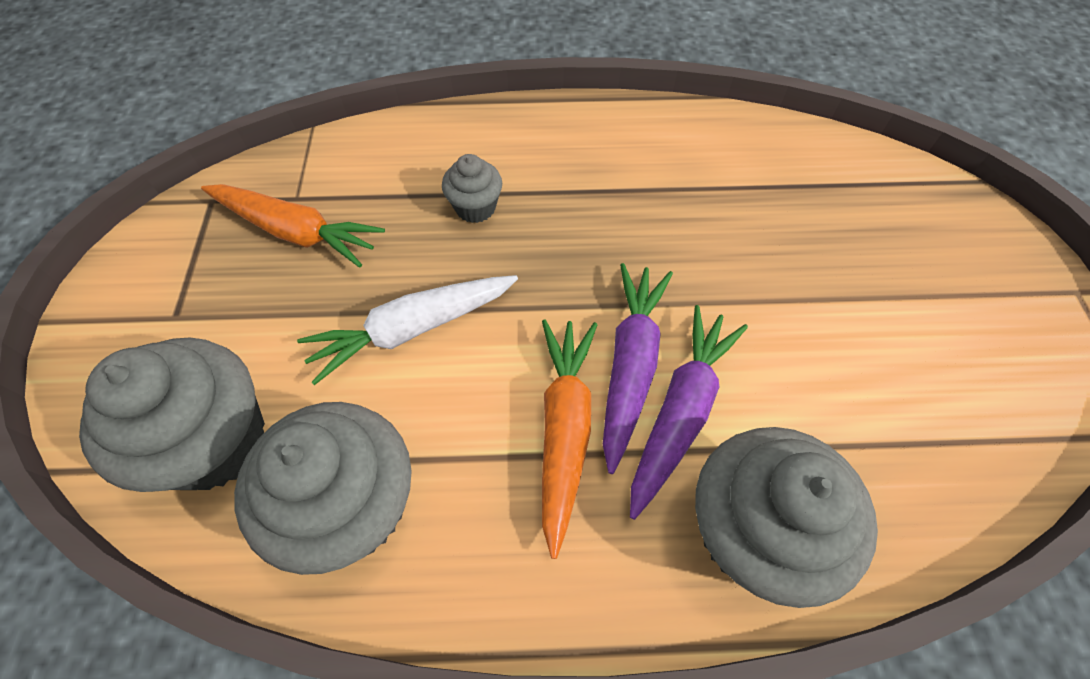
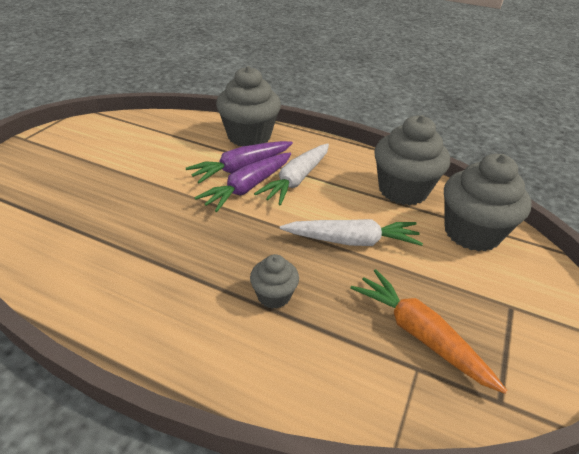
camera: 155 degrees left, 20 degrees down
orange carrot [542,320,598,559] -> white carrot [254,143,329,205]

